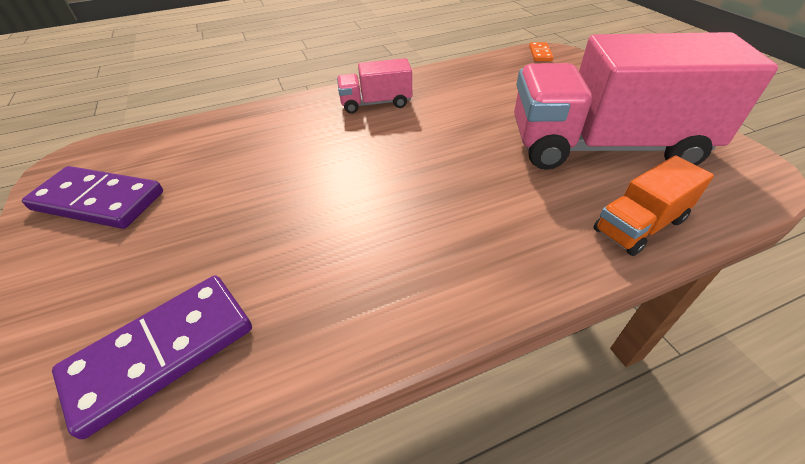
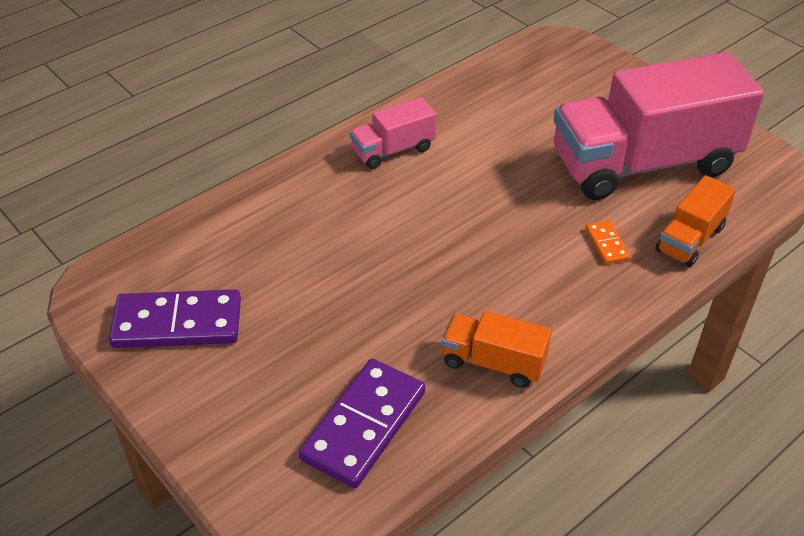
camera: 20 degrees left, 0 degrees up
orange domino [529,42,554,61] -> orange domino moved to [586,220,630,264]
none -> orange truck [442,311,552,388]

